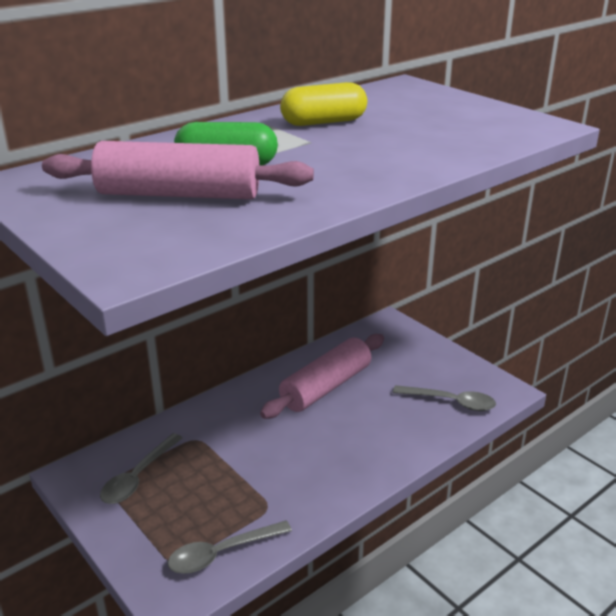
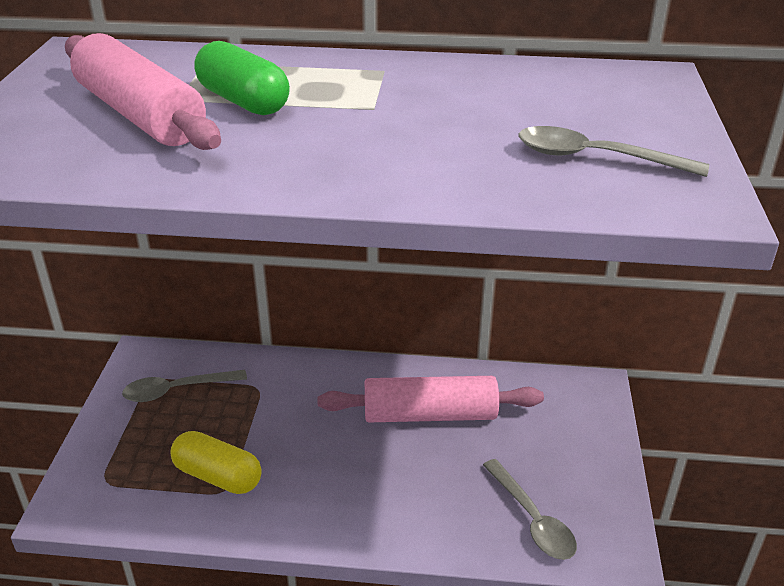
camera: 45 degrees right, 5 degrees up
grey spoon [168,521,292,574] -> grey spoon moved to [519,126,709,177]
yellow capsule [280,82,367,126] -> yellow capsule moved to [170,431,262,494]

